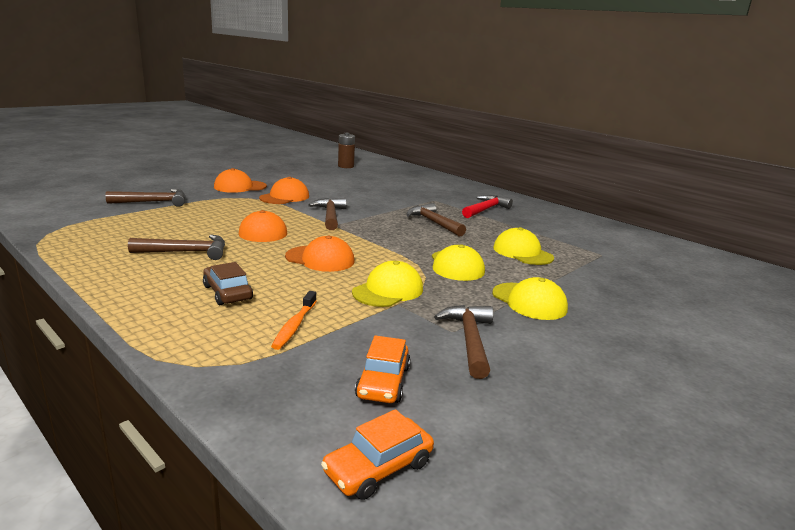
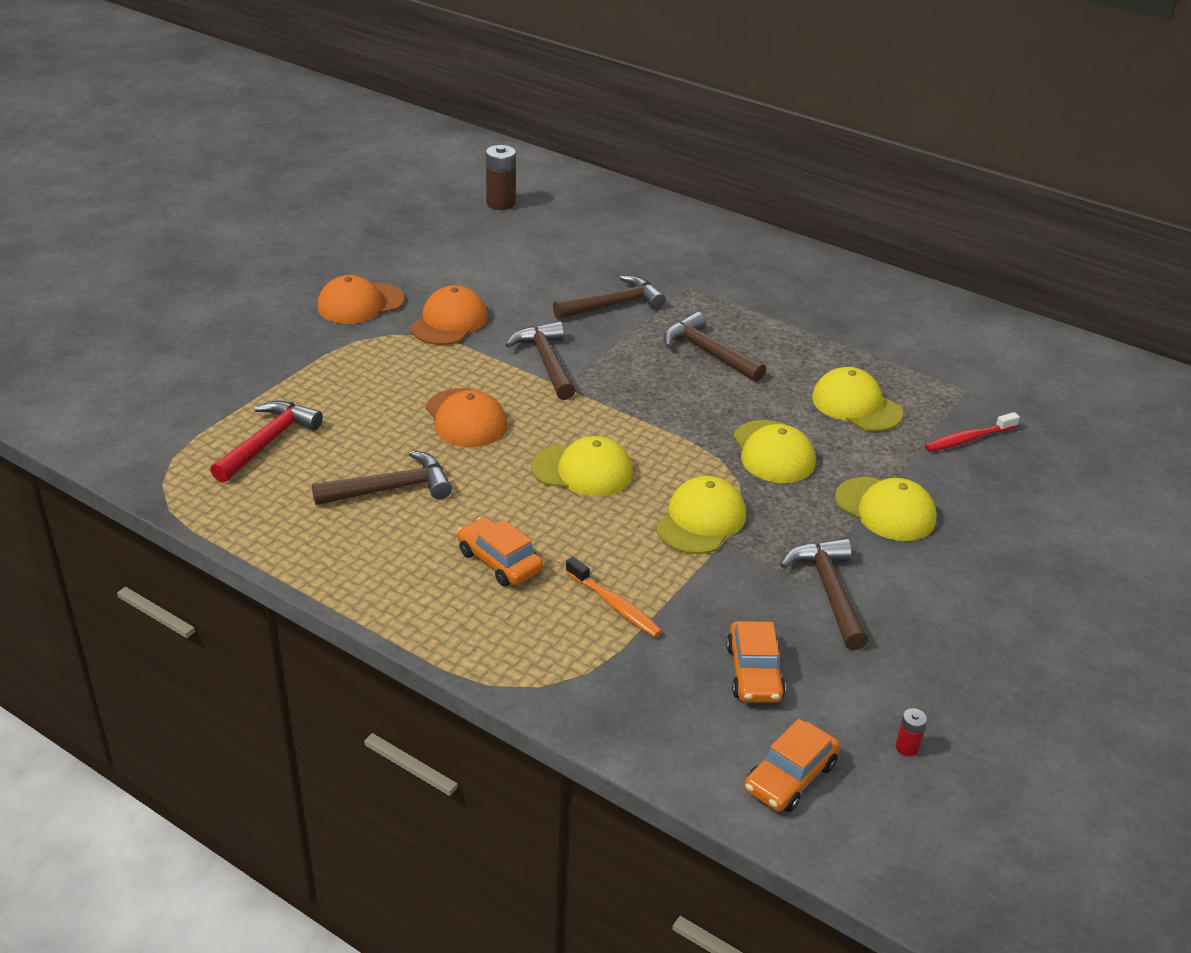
camera: 10 degrees left, 15 degrees up
brown hammer [105,189,185,207] -> brown hammer moved to [553,275,666,319]
brown car [203,262,253,305] -> orange car [457,517,543,587]
orange toothbrush [271,291,317,350] -> orange toothbrush turned 45 degrees counterclockwise [566,557,662,638]
orange cap [285,235,354,272] -> yellow cap [531,436,633,497]
red hammer [462,195,513,218] -> red hammer moved to [210,401,323,483]
none -> red battery [896,708,927,756]
none -> red toothbrush [925,412,1020,452]

